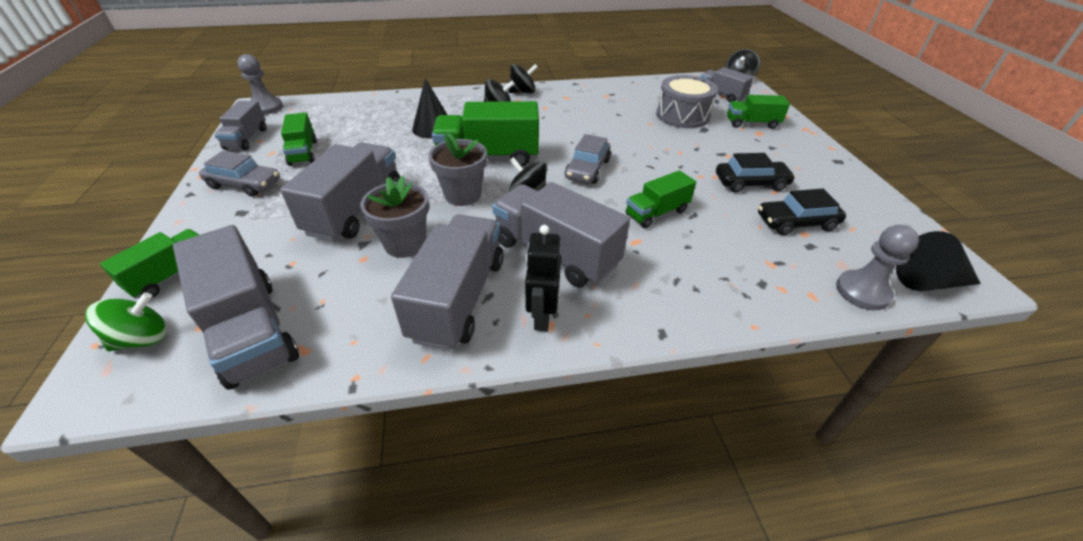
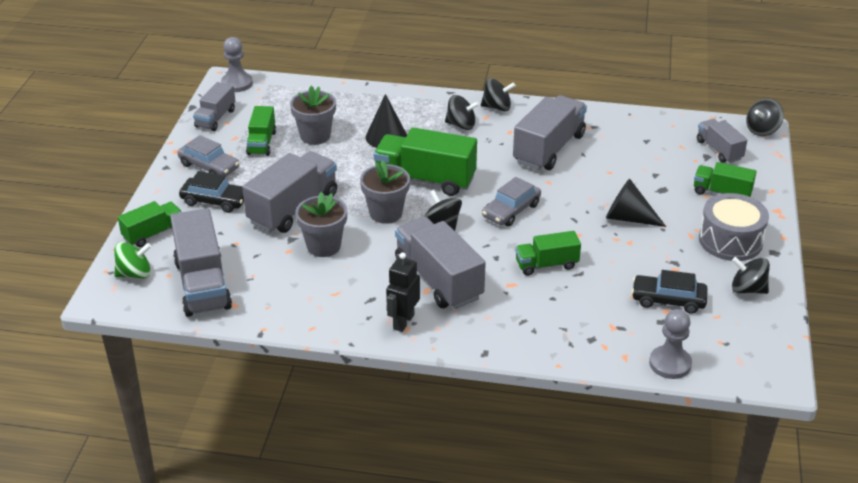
camera: 20 degrees right, 5 degrees down
grey truck [391,215,504,350] -> grey truck moved to [513,95,587,170]
grey drum [656,75,718,128] -> grey drum moved to [699,193,769,261]
black car [716,153,795,192] -> black car moved to [179,171,244,213]
black cone [896,231,981,291] -> black cone moved to [606,179,666,227]
none -> grey flower pot [290,86,336,145]
none -> black spinning top [732,257,770,294]

